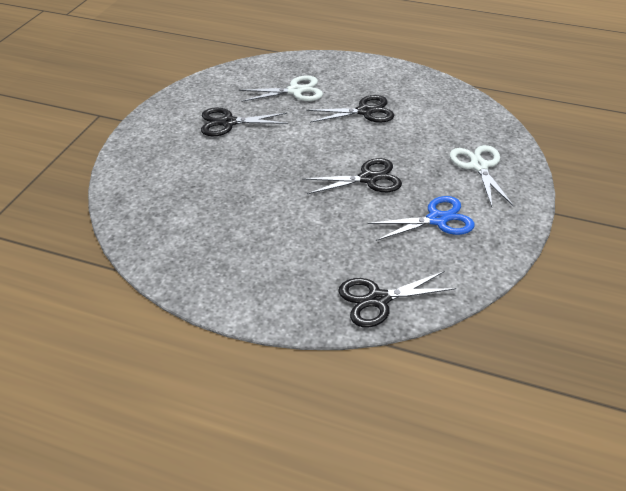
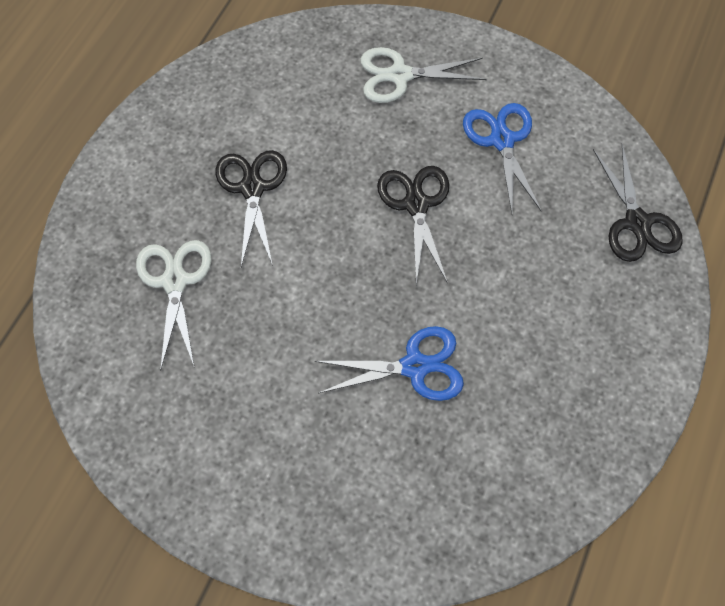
camera: 85 degrees left, 20 degrees up
black scissors [201,108,288,136] -> none
none -> blue scissors [314,326,464,401]

